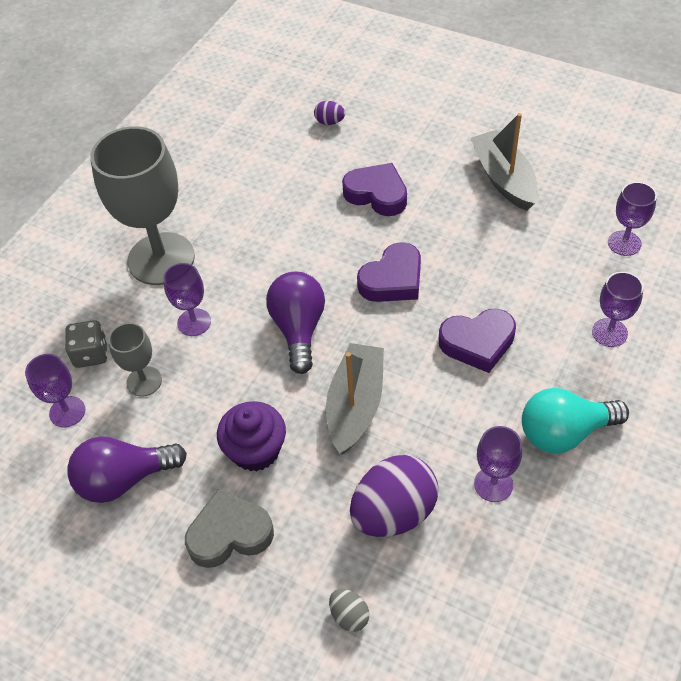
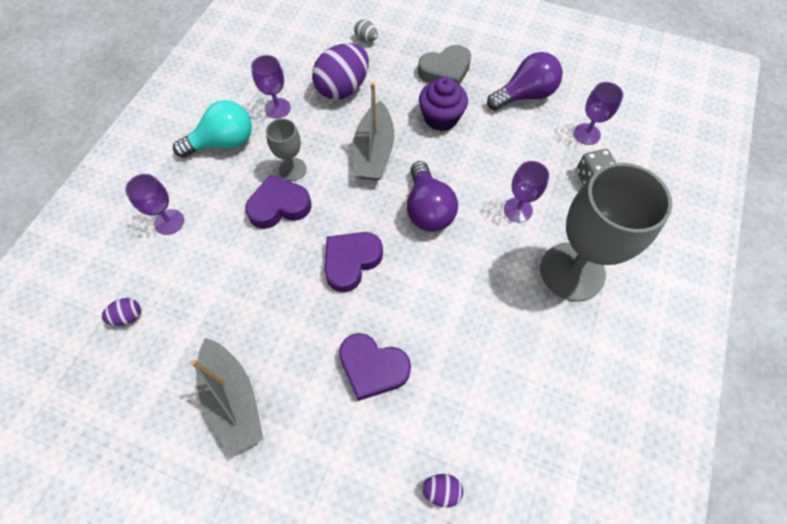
camera: 170 degrees right, 10 degrees up
grey goblet [108,323,162,397] -> grey goblet moved to [266,118,306,181]
purple goblet [608,182,657,256] -> purple egg [102,298,141,326]

